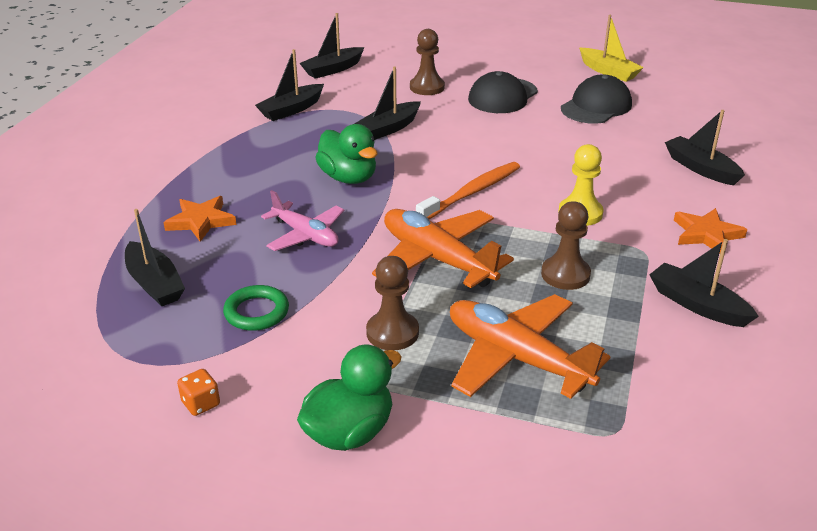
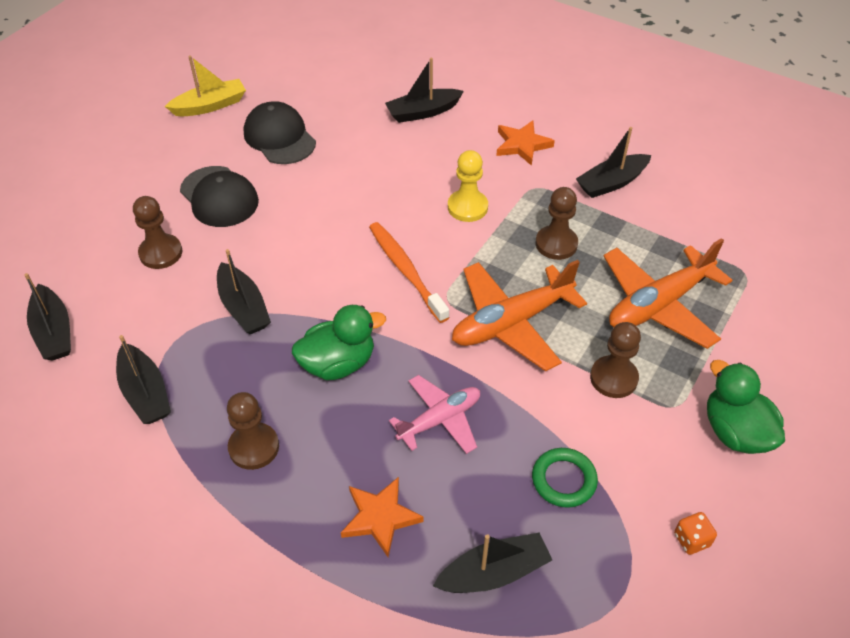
camera: 75 degrees left, 15 degrees up
none -> brown pawn [227,392,279,470]

